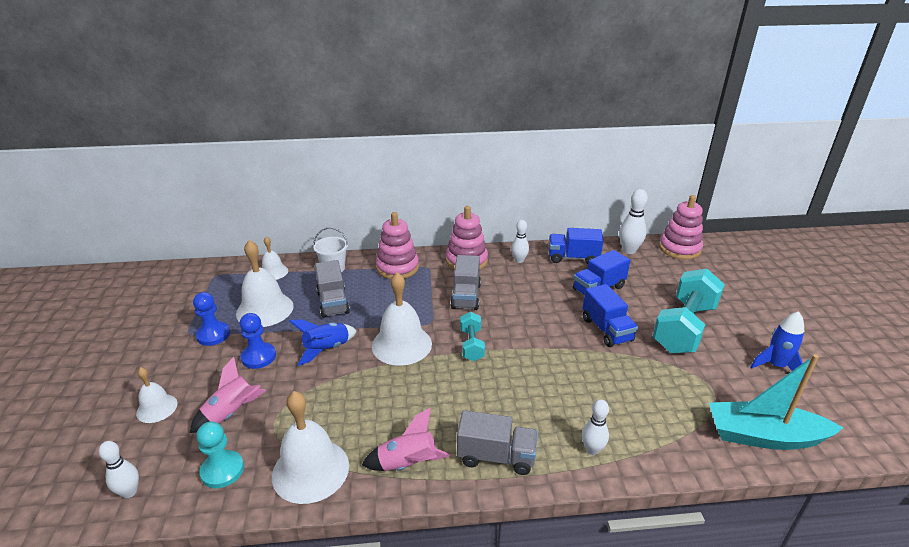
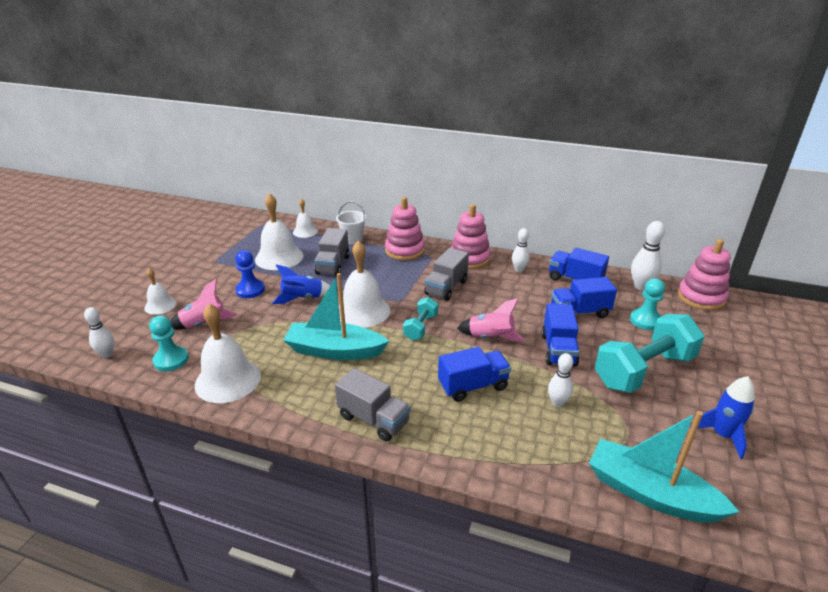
camera: 25 degrees right, 0 degrees up
blue pawn [193,292,230,346] -> none
pink rocket [362,408,451,471] -> pink rocket moved to [457,298,525,341]
white bowling pin [582,399,609,455] -> white bowling pin moved to [548,353,573,407]
none -> turquoise boat [283,273,389,360]
none -> blue truck [438,347,511,402]
none -> turquoise pawn [630,278,665,330]

